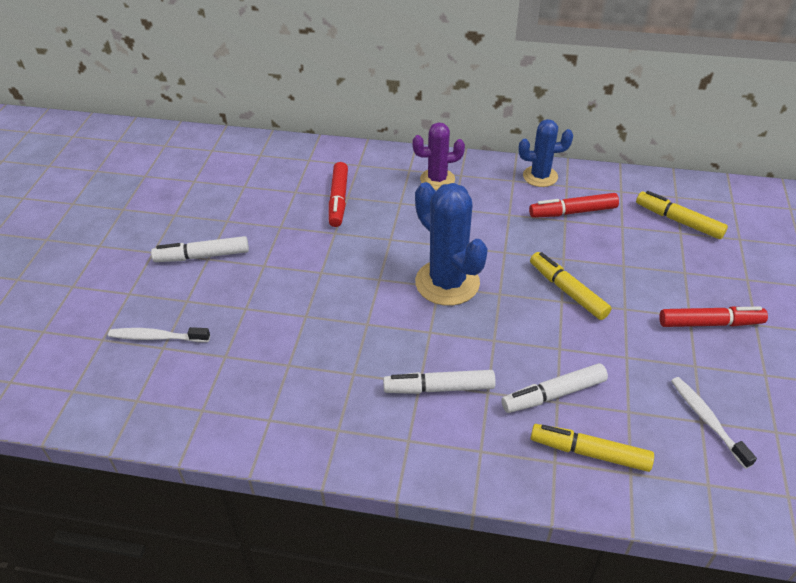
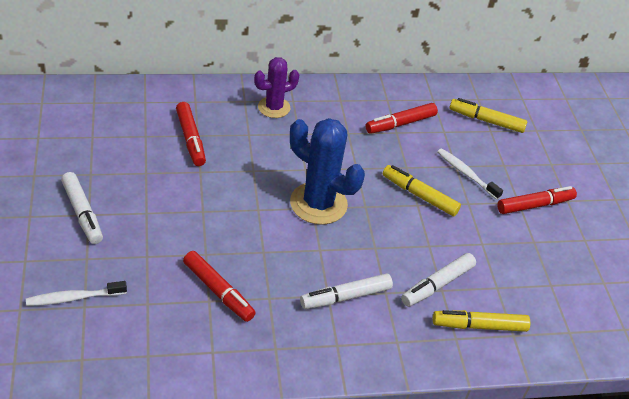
camera: 25 degrees left, 0 degrees up
white marker [151,236,249,262] -> white marker turned 90 degrees counterclockwise [61,172,103,244]
blue cactus [519,119,573,187] -> none
white toothbrush [671,377,757,469] -> white toothbrush moved to [437,148,503,200]
none -> red marker [183,251,256,322]

